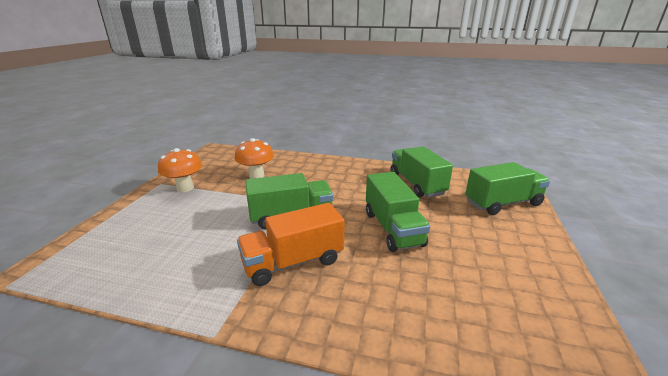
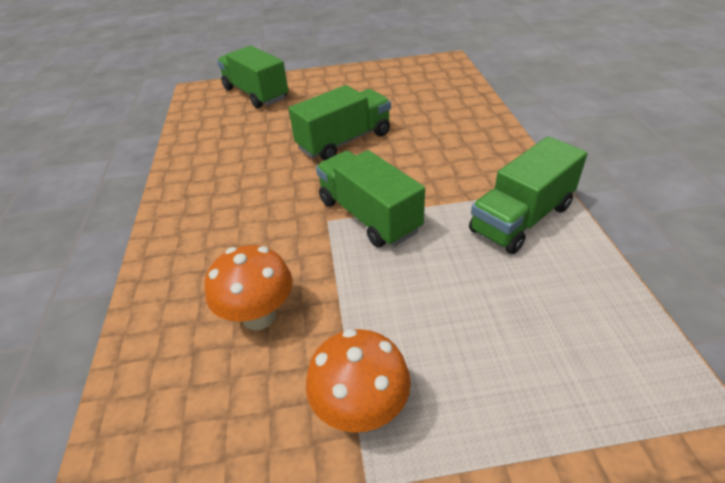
camera: 110 degrees left, 15 degrees up
orange truck [237,203,345,286] -> none
green truck [390,146,453,198] -> green truck moved to [469,136,588,254]

